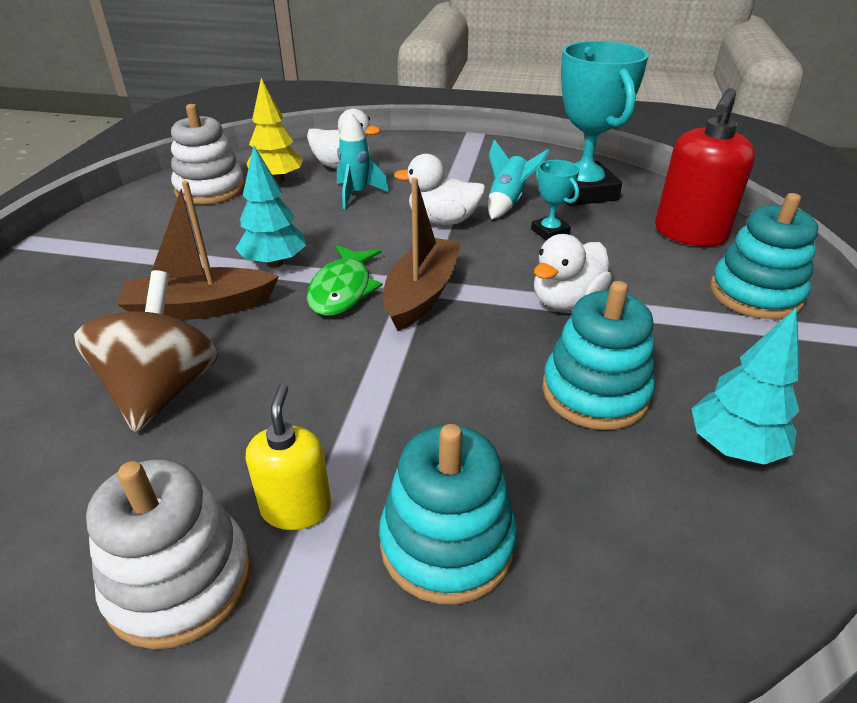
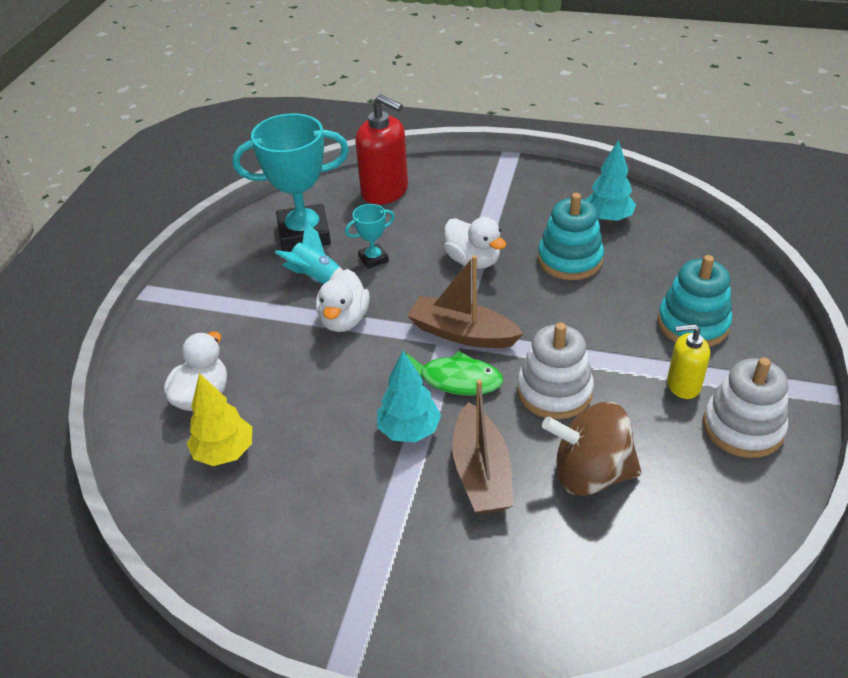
camera: 85 degrees left, 5 degrees up
white stacking toy [171,104,245,205] -> white stacking toy moved to [517,323,594,419]
turquoise rocket [337,112,389,209] -> none
turquoise stacking toy [710,193,818,319] -> none

